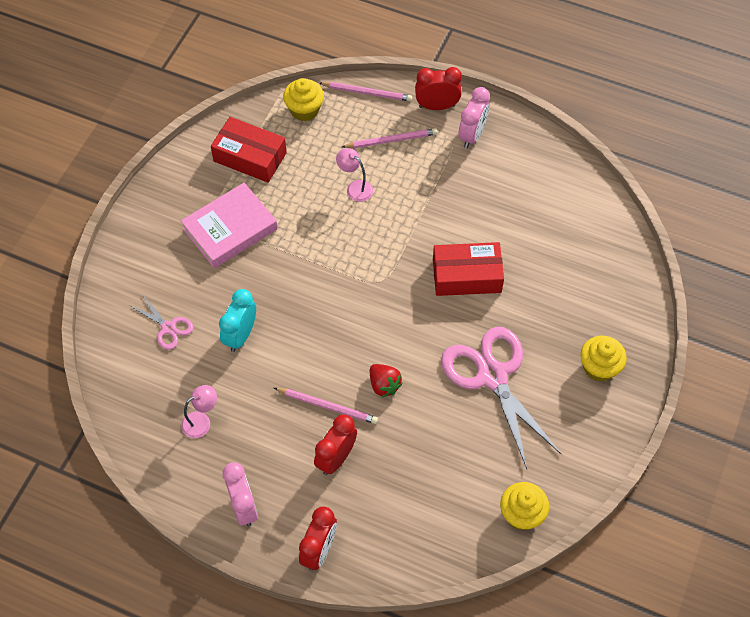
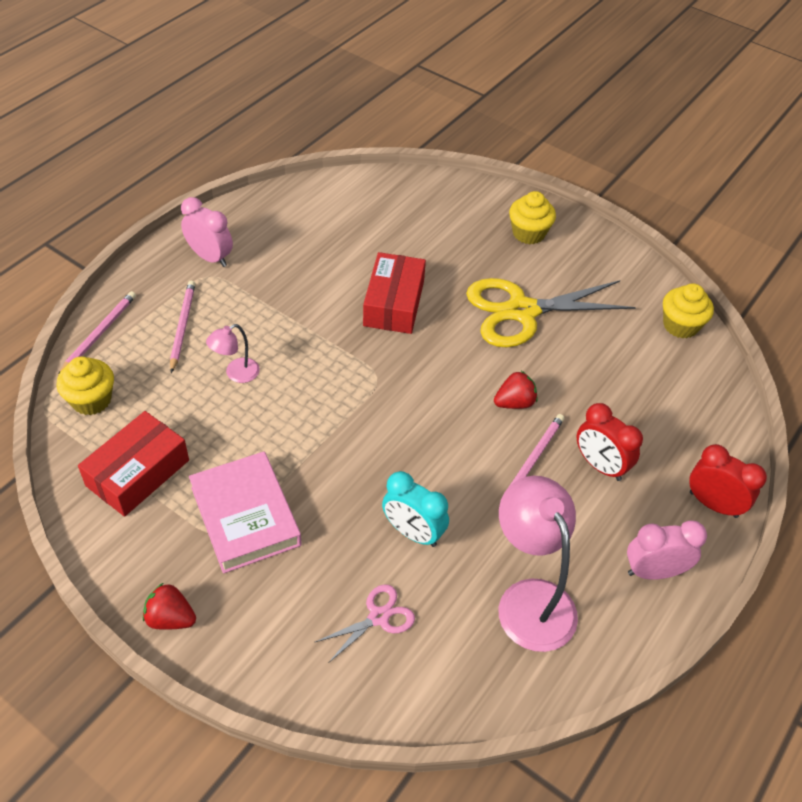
camera: 80 degrees left, 10 degrees down
pink lamp [181,385,217,438] -> pink lamp [498,476,578,652], size x2.02
red clock [415,67,462,110] -> none
pink scissors [441,327,561,469] -> yellow scissors [466,278,636,348]
none -> red strawberry [143,583,196,630]

